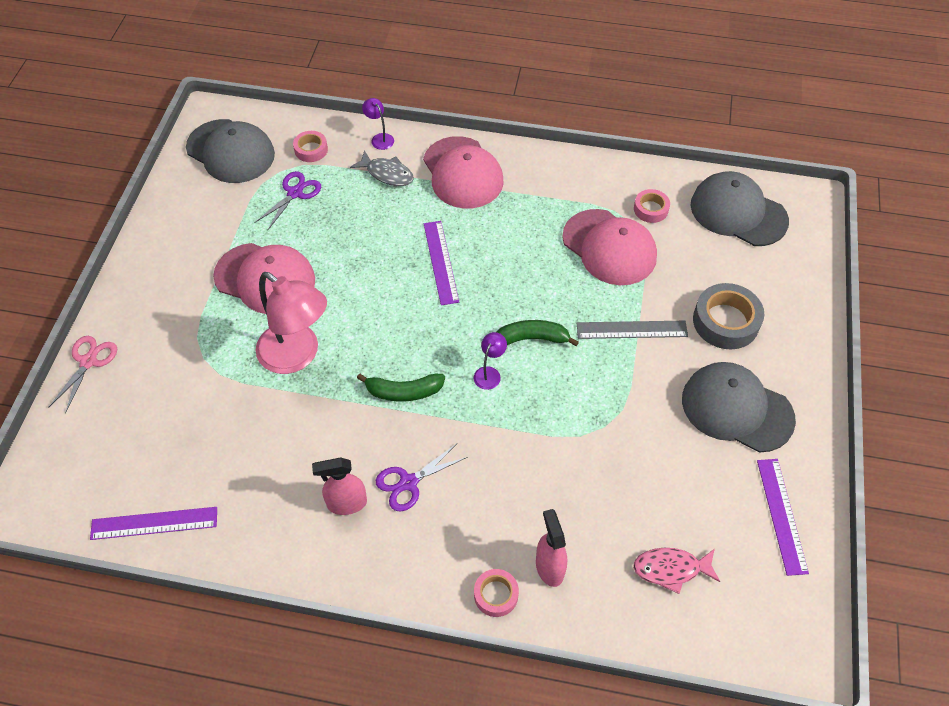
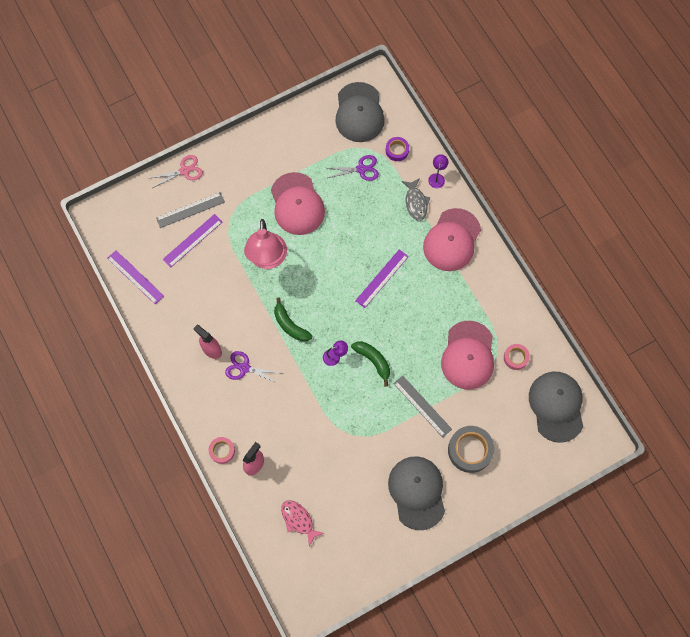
camera: 50 degrees right, 15 degrees up
pink tape [293,131,328,162] -> purple tape [386,137,409,161]
purple ruler [757,459,809,576] -> purple ruler moved to [163,214,222,268]
none -> grey ruler [156,192,225,228]

